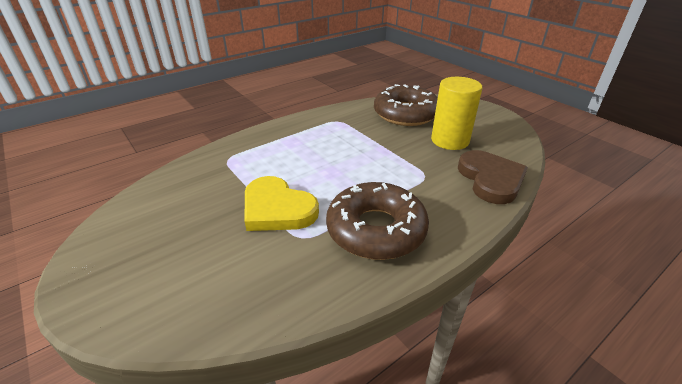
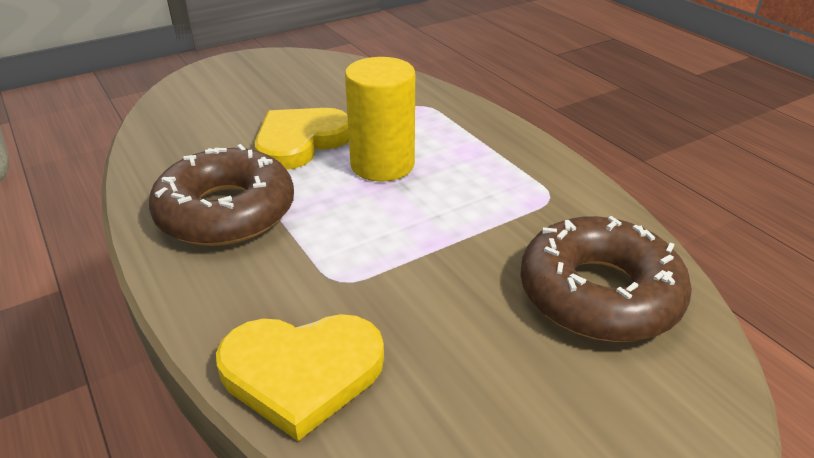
camera: 95 degrees right, 0 degrees up
yellow cylinder [431,77,482,150] -> yellow cylinder moved to [345,57,415,182]
brown heart [458,150,528,204] -> yellow heart [216,314,384,441]

